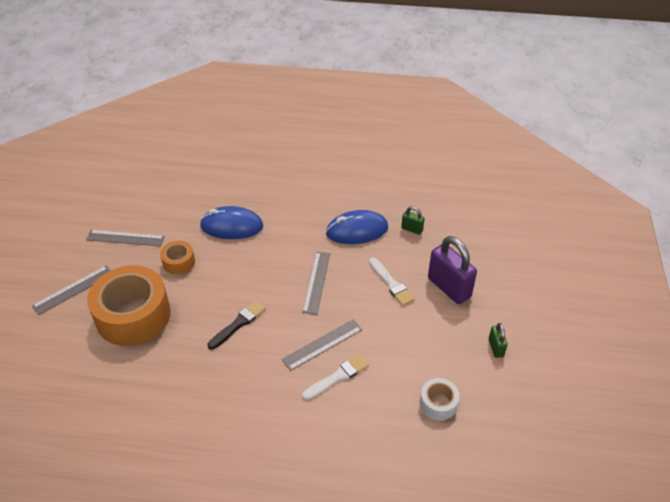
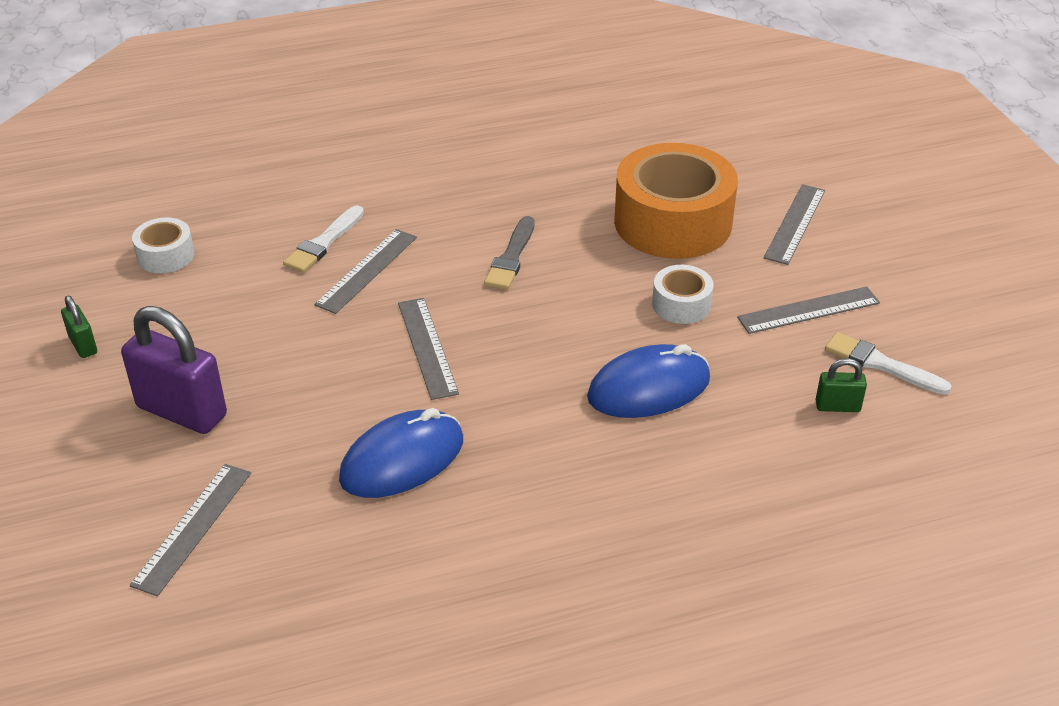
camera: 155 degrees right, 5 degrees down
orange tape [160,241,195,275] -> white tape [652,265,714,324]
black brush [208,300,266,350] -> grey brush [484,216,535,289]
white brush [369,258,415,306] -> white brush moved to [825,332,952,395]
green padlock [401,206,425,235] -> green padlock moved to [816,358,867,412]
none -> grey ruler [130,464,251,596]

